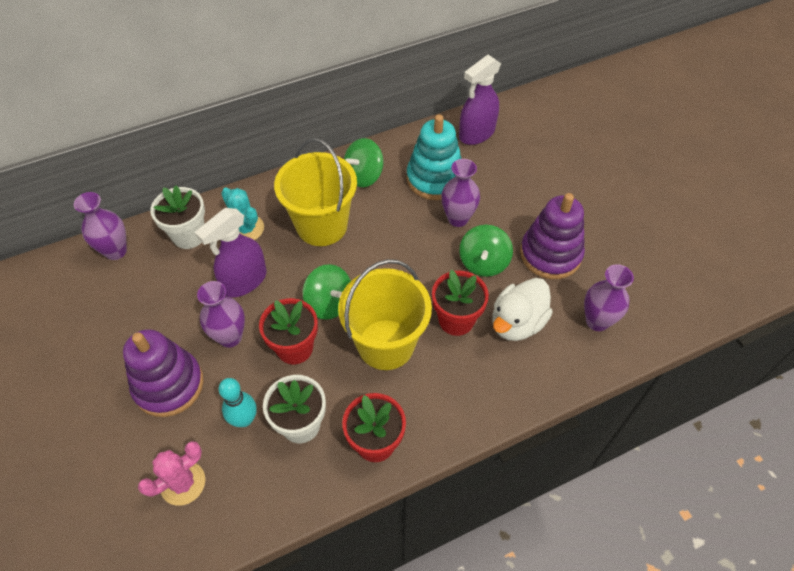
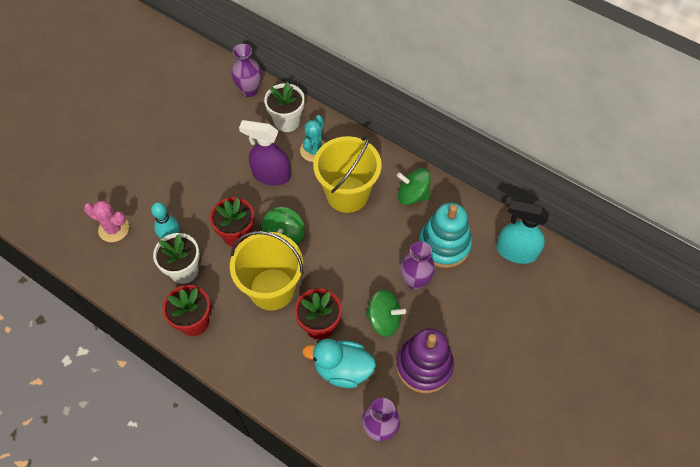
camera: 60 degrees right, 5 degrees up
purple stacking toy [123,329,204,417] -> none
purple vase [197,281,245,348] -> none
purple spray bottle [459,55,501,145] -> turquoise spray bottle [496,200,549,264]
green spinning top [459,225,513,277] -> green spinning top turned 150 degrees counterclockwise [365,290,406,337]
white duck [492,278,553,341] -> turquoise duck [302,339,376,388]

